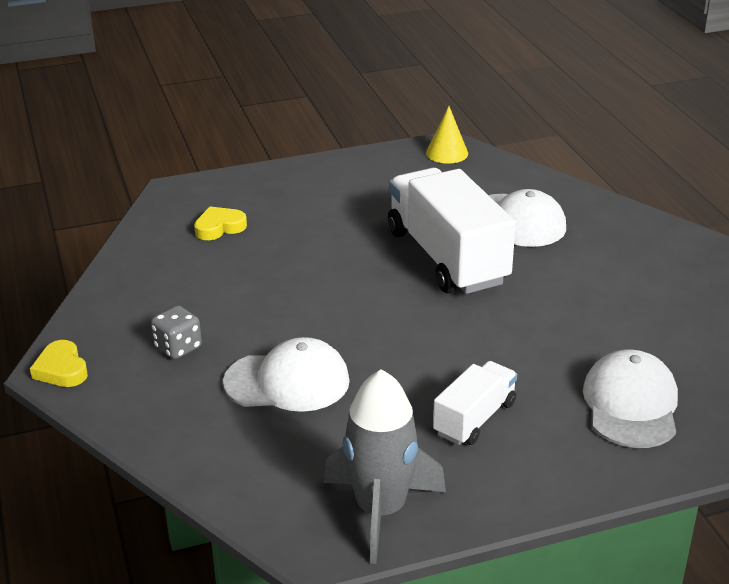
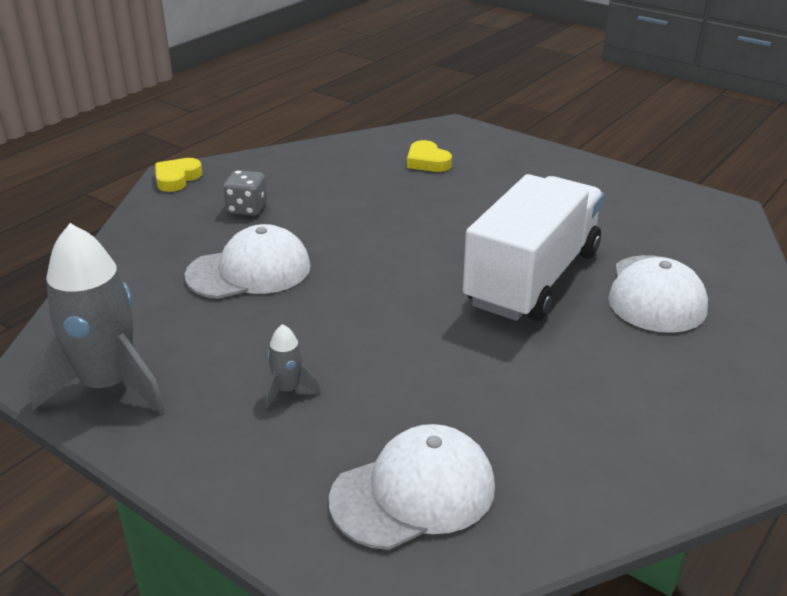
camera: 55 degrees right, 0 degrees up
yellow heart [194,207,247,240] -> yellow heart turned 150 degrees counterclockwise [407,140,452,172]
white cap [223,337,350,412] -> white cap turned 75 degrees counterclockwise [185,224,311,299]
yellow cone [426,106,468,164] -> none
white truck [433,361,517,445] -> grey rocket [266,324,320,409]

